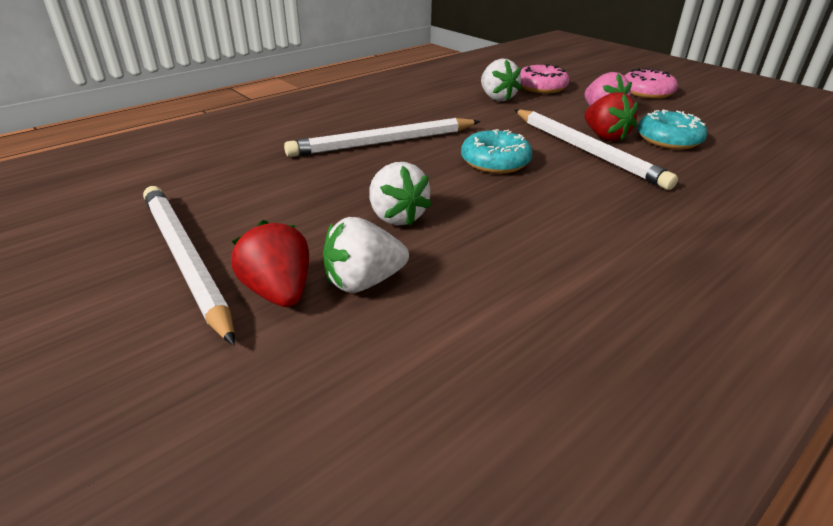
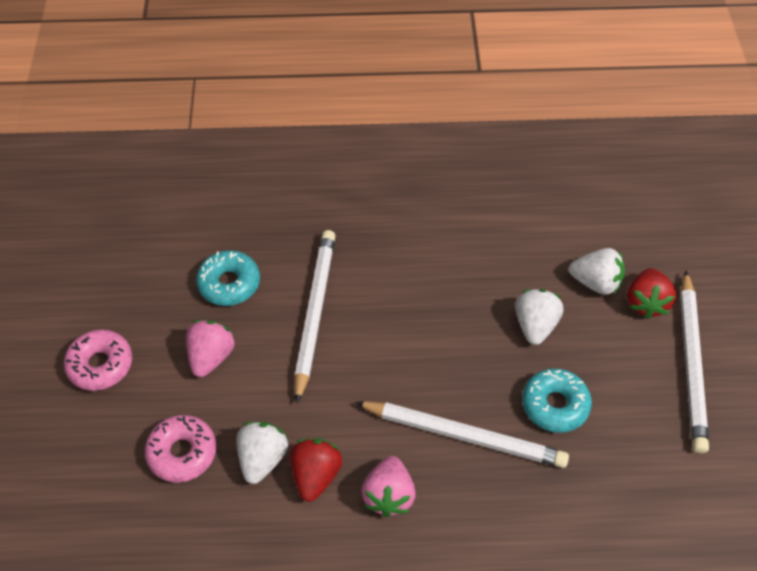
camera: 140 degrees left, 20 degrees up
turquoise donut [461,129,532,174] -> turquoise donut moved to [522,368,592,433]
red strawberry [584,92,638,141] -> red strawberry moved to [290,438,343,502]
none -> pink strawberry [361,456,416,517]

